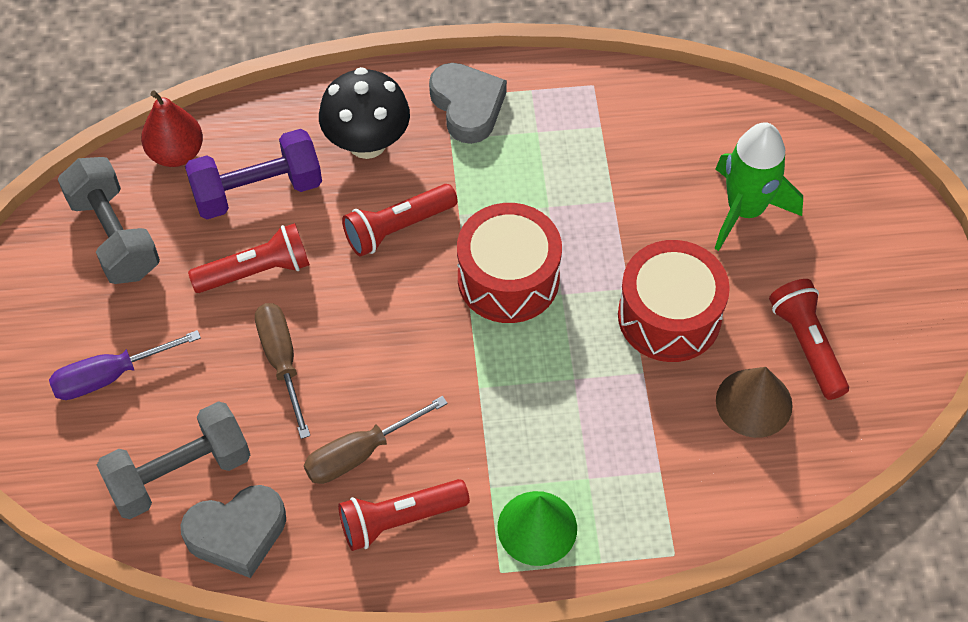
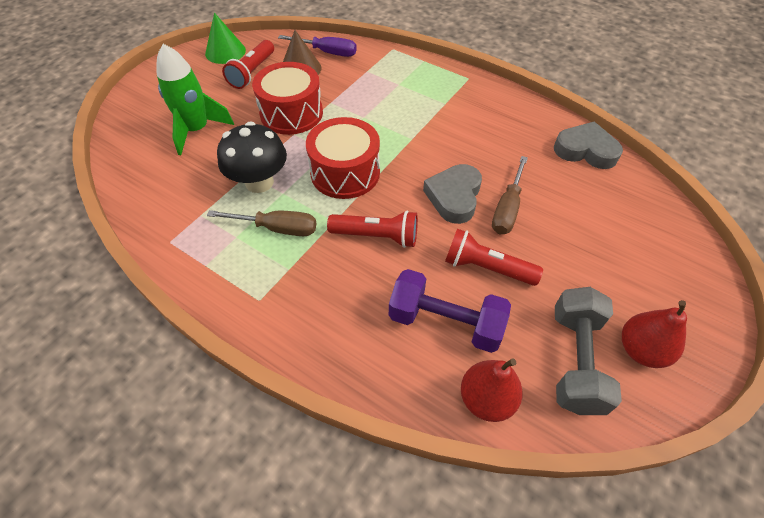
camera: 140 degrees left, 5 degrees down
purple screwdriver [49,330,201,400] -> purple screwdriver moved to [278,35,357,57]
grey dumbbell [97,401,250,519] -> none
brown screwdriver [304,396,448,484] -> brown screwdriver moved to [207,210,317,236]
black mushroom [319,67,410,159] -> black mushroom moved to [217,121,287,193]
red flashlight [338,479,470,551] -> none
grey heart [429,63,507,144] -> grey heart moved to [423,164,482,224]
green cone [497,491,577,566] -> green cone moved to [205,13,246,64]
none -> red pear [622,300,687,368]

